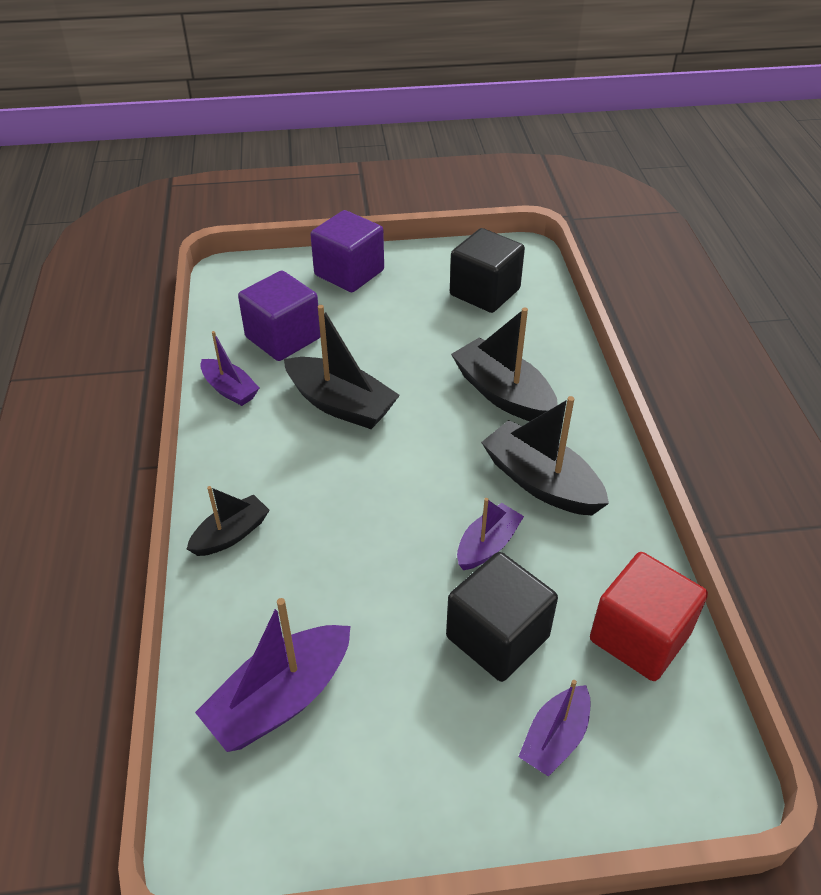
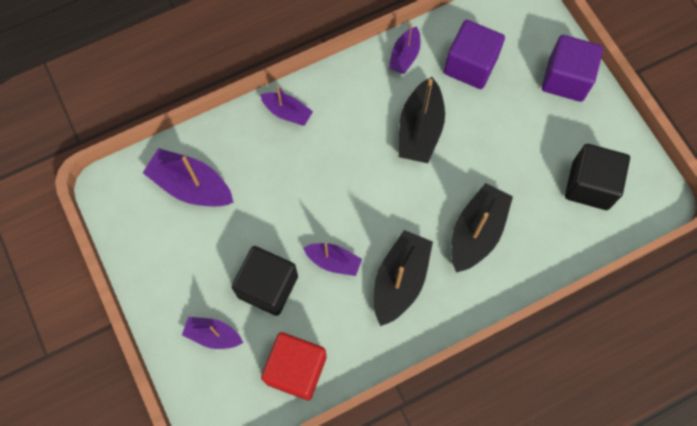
camera: 70 degrees right, 25 degrees up
black boat [187,486,270,556] -> purple boat [260,85,313,126]

